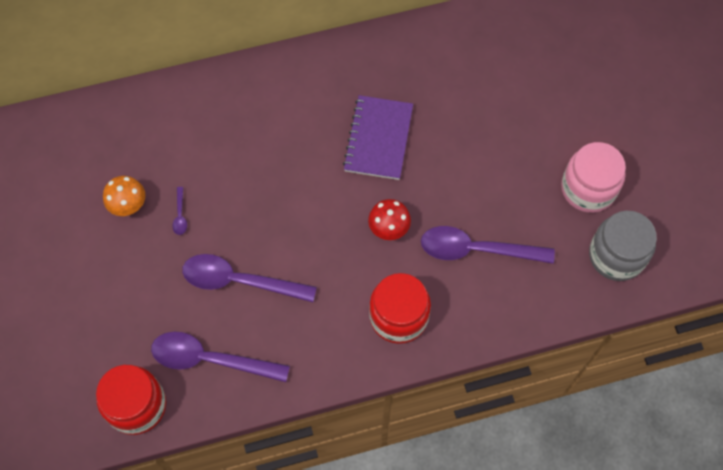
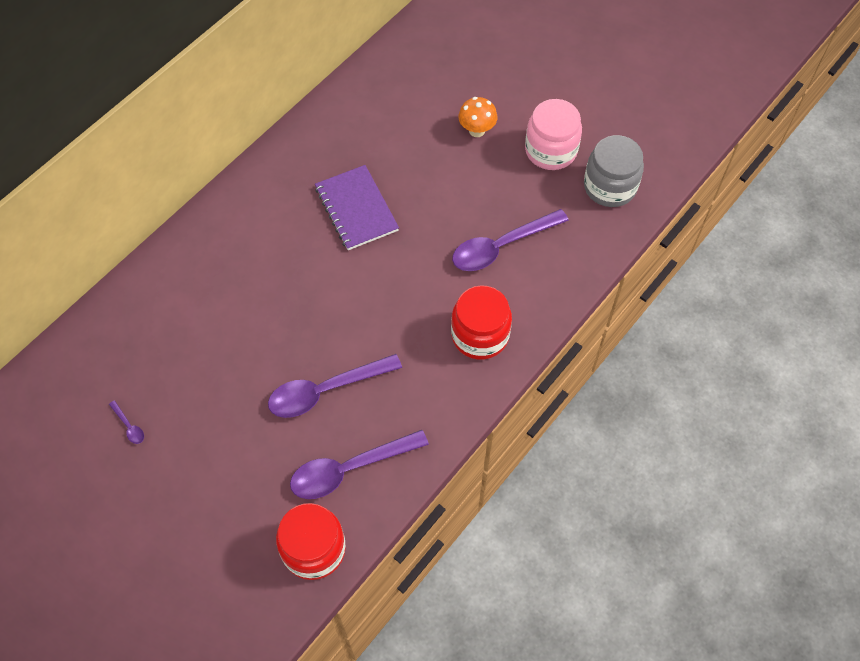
camera: 35 degrees left, 5 degrees down
orange mushroom [103,176,145,216] -> orange mushroom moved to [458,97,498,137]
purple spoon [172,187,187,235] -> purple spoon moved to [109,400,144,444]
red mushroom [368,199,411,240] -> none

